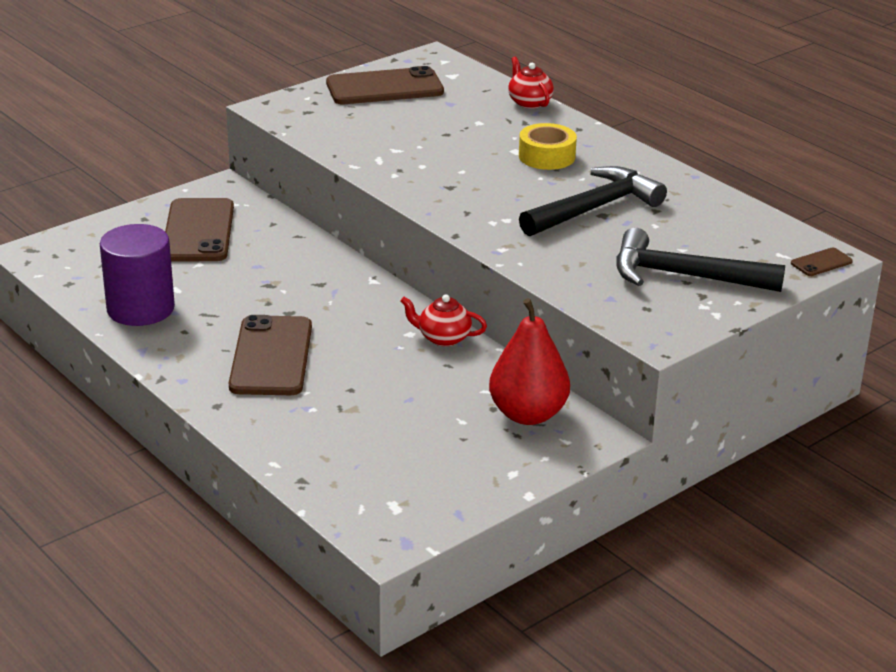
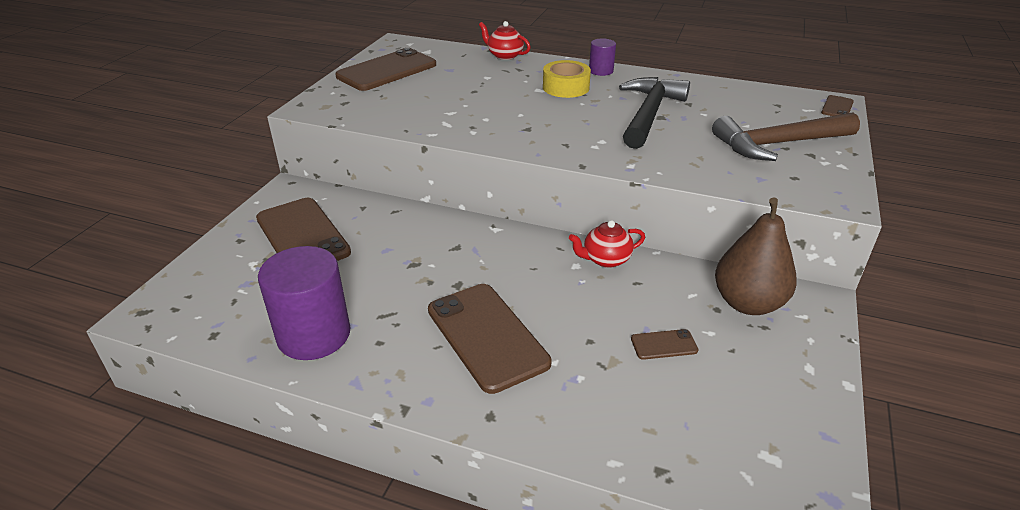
camera: 30 degrees left, 5 degrees up
red pear [489,298,570,425] -> brown pear [715,197,797,315]
black hammer [616,228,785,292] -> brown hammer [712,112,860,161]
none -> purple cylinder [589,38,616,76]
none -> brown phone [631,329,698,360]

